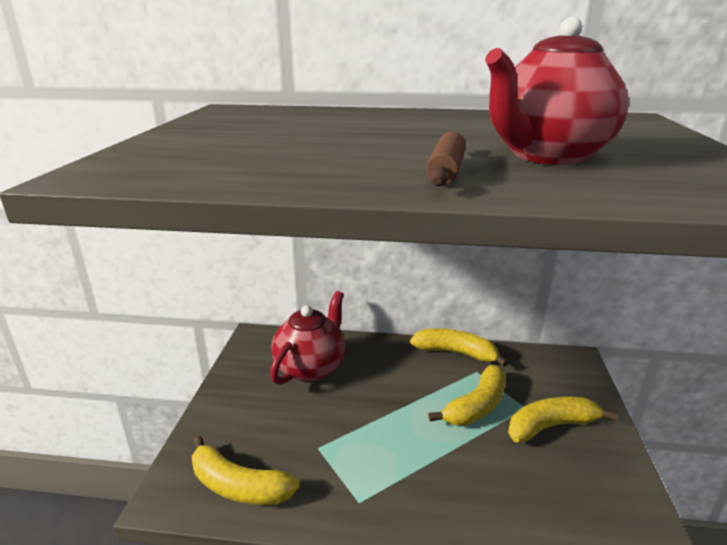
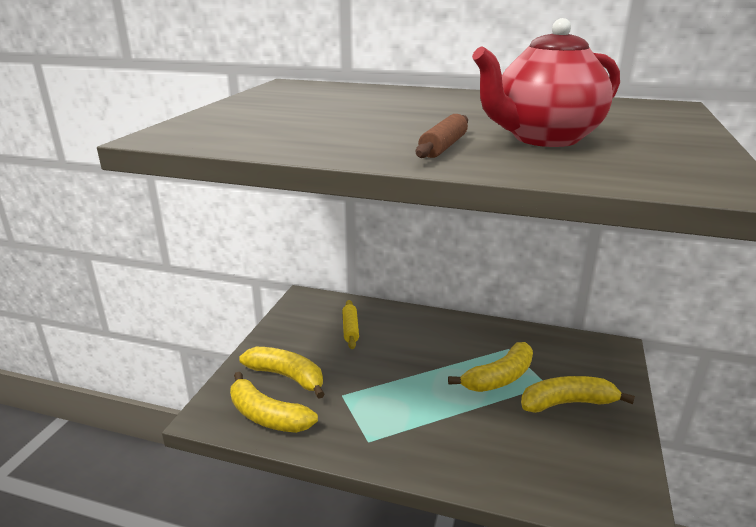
camera: 10 degrees right, 0 degrees up
red teapot [270,291,346,385] -> yellow rolling pin [342,300,359,349]
yellow banana [410,328,508,367] -> yellow banana moved to [239,347,325,398]

